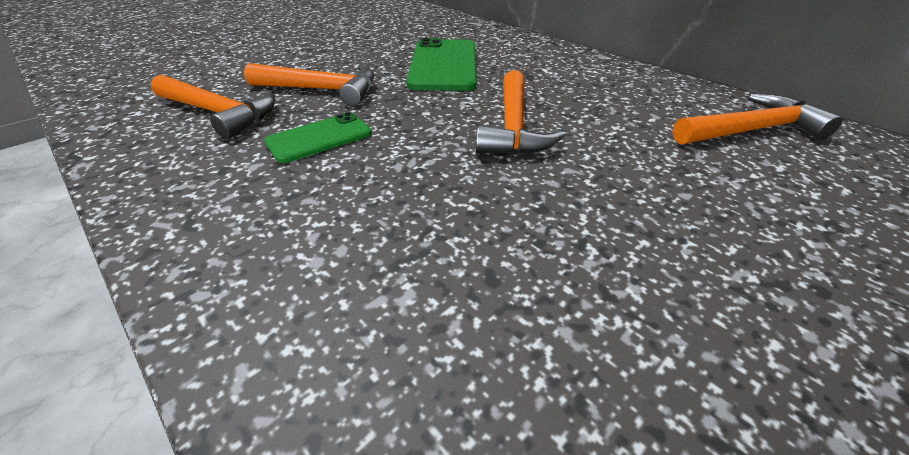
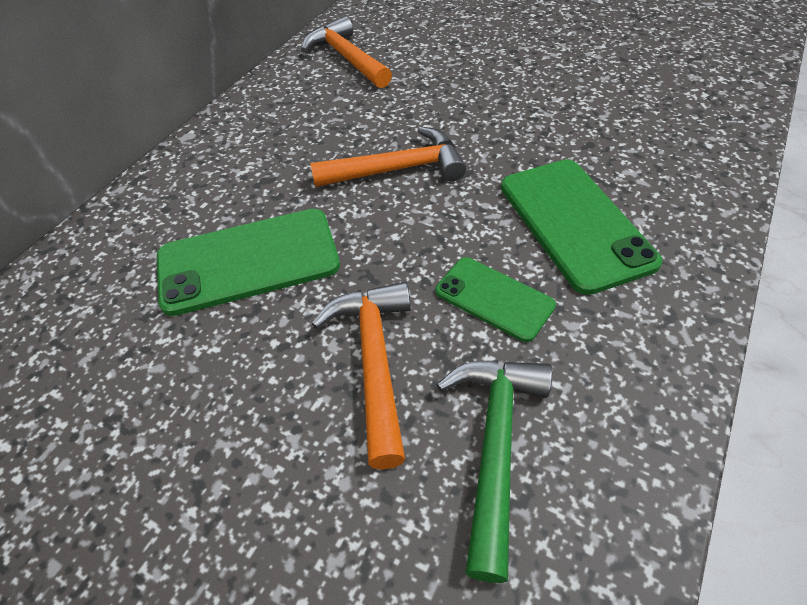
camera: 105 degrees left, 10 degrees up
orange hammer [151,75,275,139] -> green hammer [437,360,552,583]
none -> green phone [501,159,662,295]

